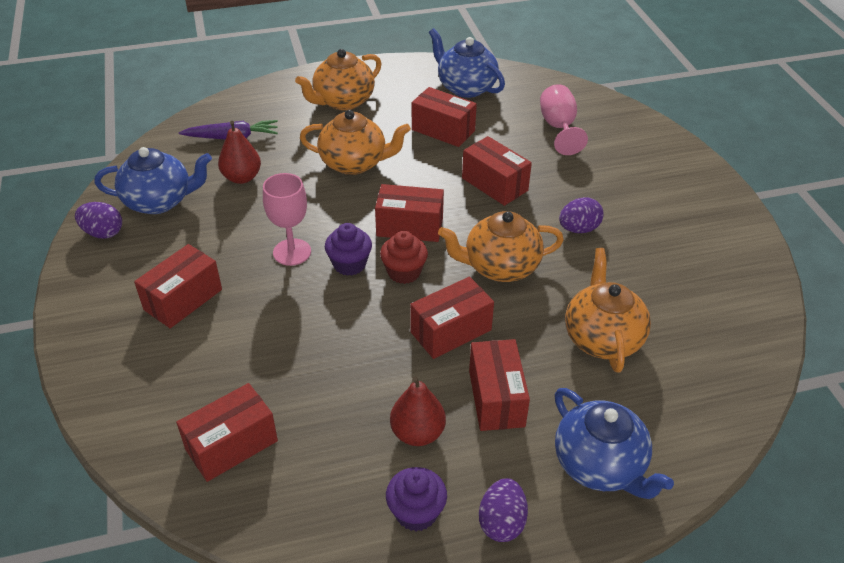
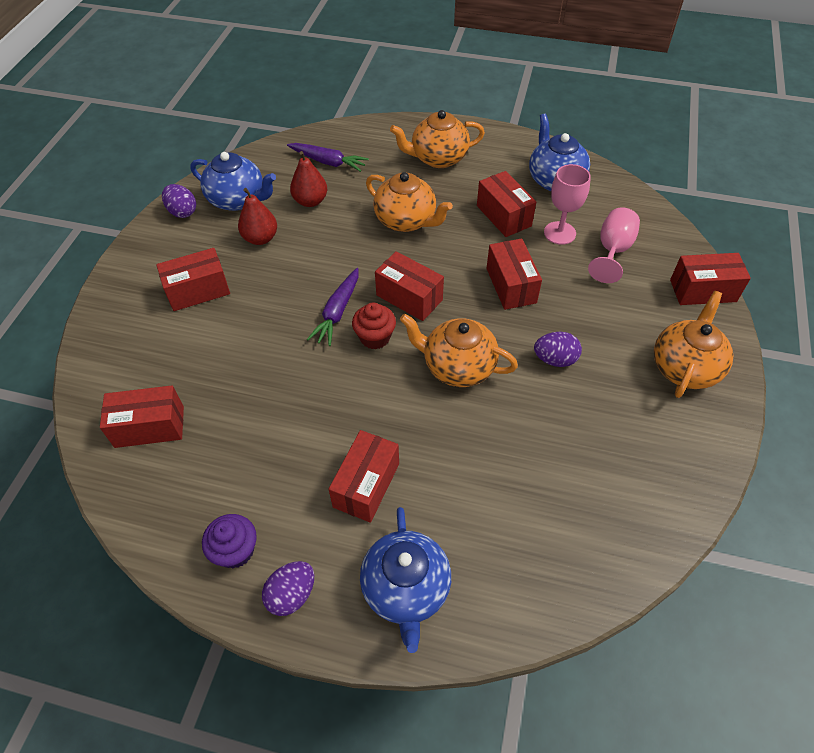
camera: 30 degrees right, 10 degrees up
pink goblet [263,173,311,266] -> pink goblet moved to [544,164,591,245]
purple cupcake [325,223,372,276] -> purple carrot [307,268,359,346]
red pear [390,376,446,446] -> red pear moved to [238,188,277,245]
red box [410,276,494,359] -> red box moved to [670,253,751,305]
orange teapot [565,248,651,373] -> orange teapot moved to [654,291,733,398]

